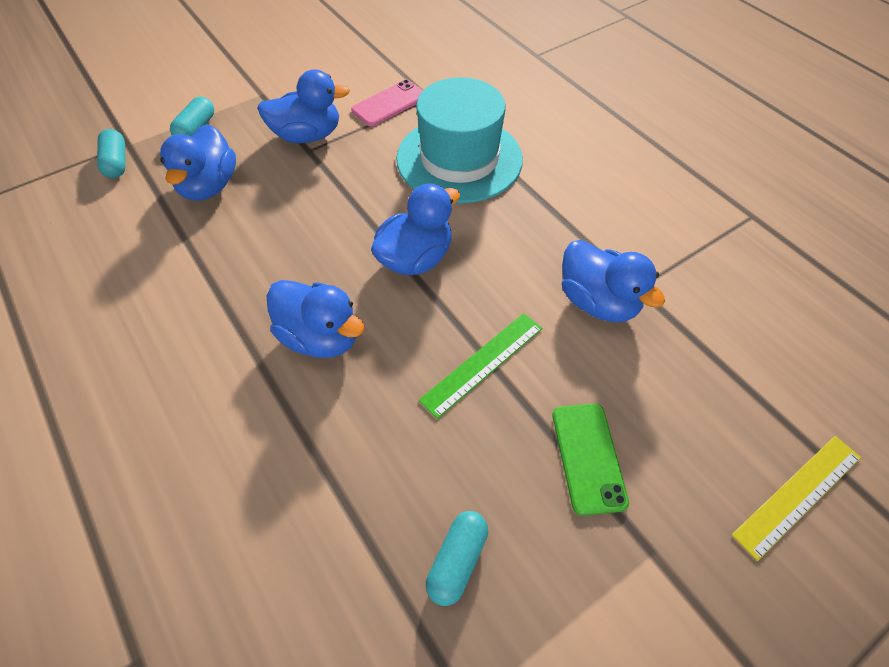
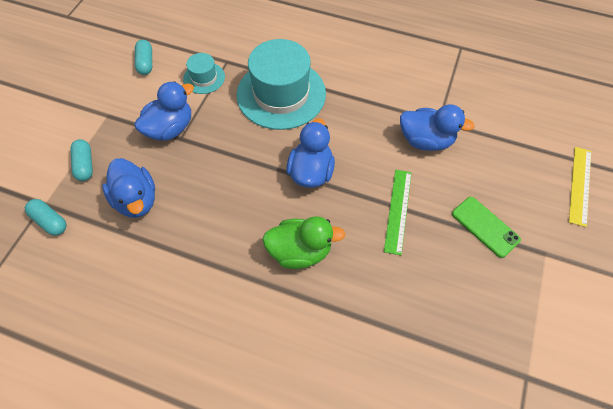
camera: 35 degrees left, 5 degrees up
blue duck [267,280,365,358] -> green duck [262,216,345,269]
pink phone [351,80,423,127] -> turquoise hat [183,53,225,94]
turquoise capsule [426,511,488,606] -> turquoise capsule moved to [135,40,152,75]

